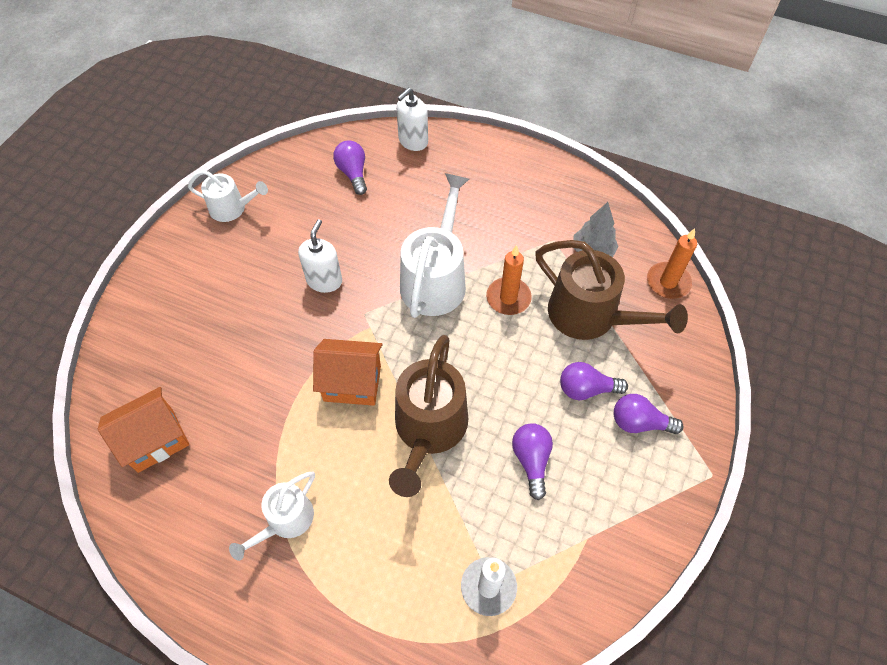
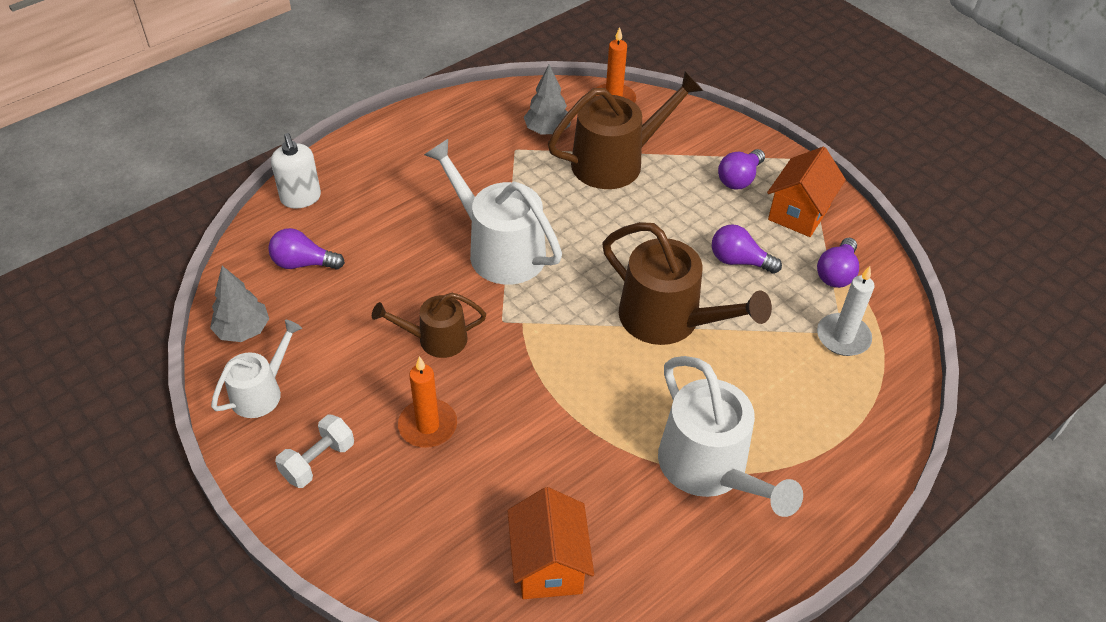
camera: 65 degrees left, 10 degrees down
white watering can [229,472,315,561] -> white watering can [658,356,803,517], size x1.72
white soap dispenser [298,219,342,293] -> brown watering can [372,293,486,358]
orange house [313,339,383,406] -> orange house moved to [767,147,846,237]
orange candle [486,245,532,315] -> orange candle moved to [398,356,457,448]
purple light bulb [560,362,628,400] -> purple light bulb moved to [817,238,859,288]
none -> grey tree [210,266,269,342]
none -> white dumbbell [275,415,354,488]

